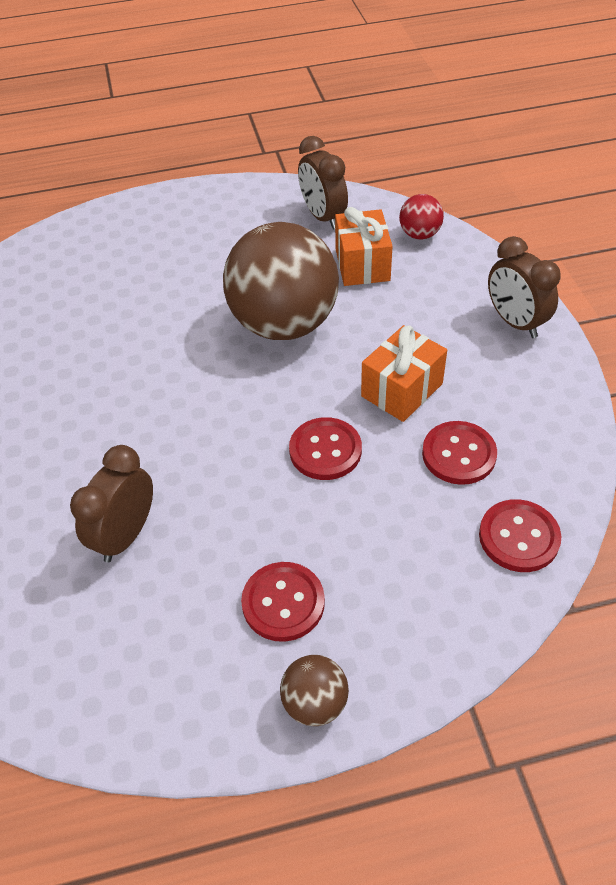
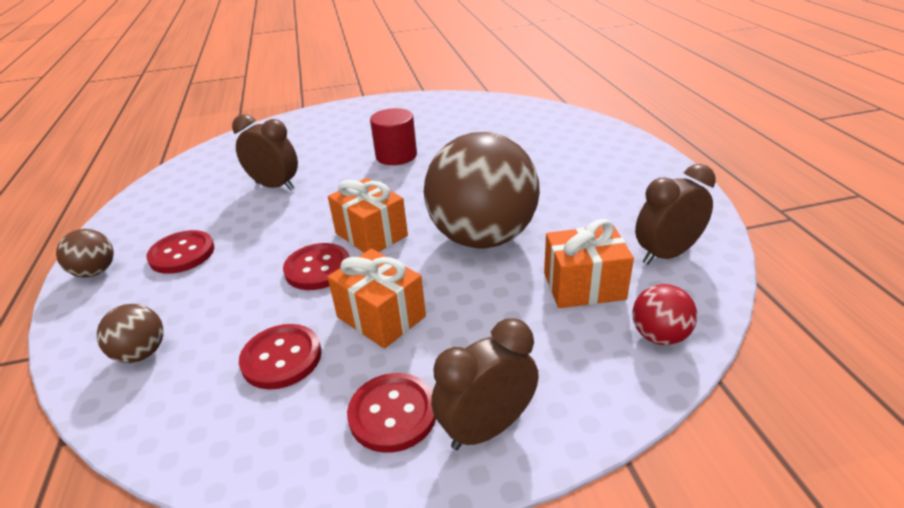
camera: 90 degrees right, 15 degrees down
red button [479,499,561,572] -> red button moved to [347,373,436,453]
none -> brown ball [97,304,164,363]
none -> orange gift [328,178,408,253]
none -> red cylinder [370,108,417,165]

